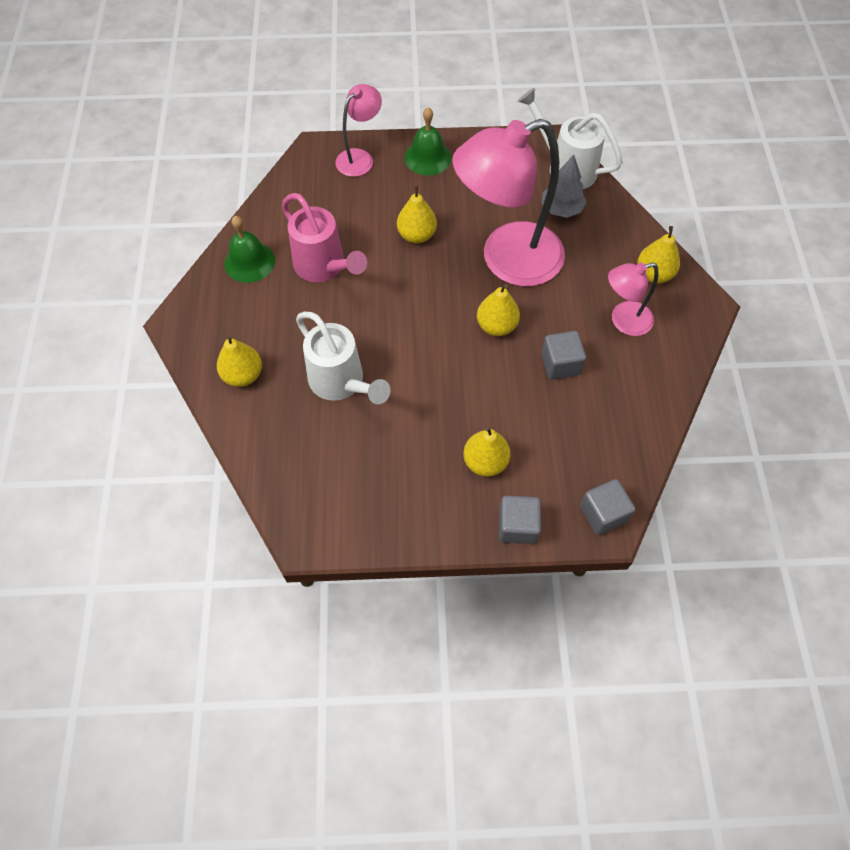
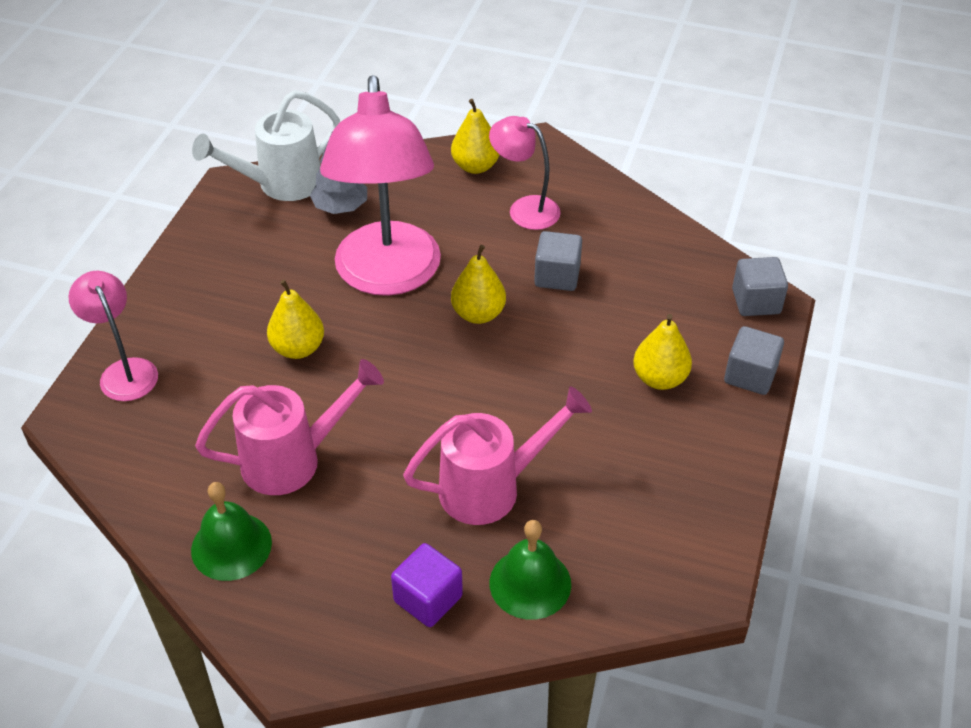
camera: 70 degrees left, 15 degrees down
yellow pear [217,335,262,387] -> purple cube [391,543,463,627]
white watering can [296,312,391,404] -> pink watering can [403,386,592,525]
green bell [405,107,451,176] -> green bell moved to [490,520,571,620]
pink lamp [608,262,659,336] -> pink lamp turned 120 degrees clockwise [489,116,561,230]

